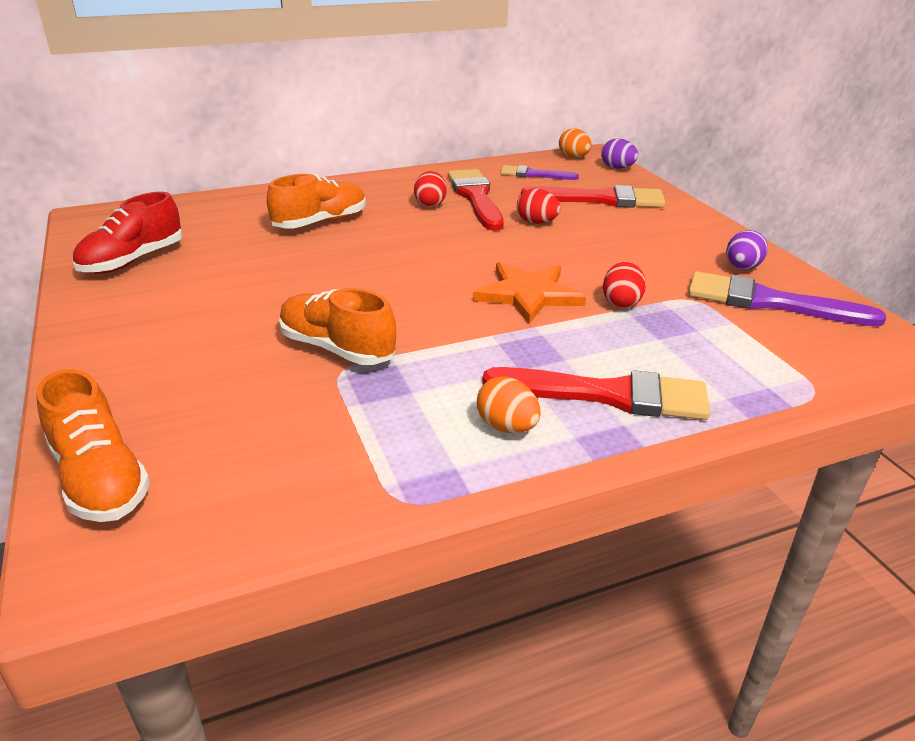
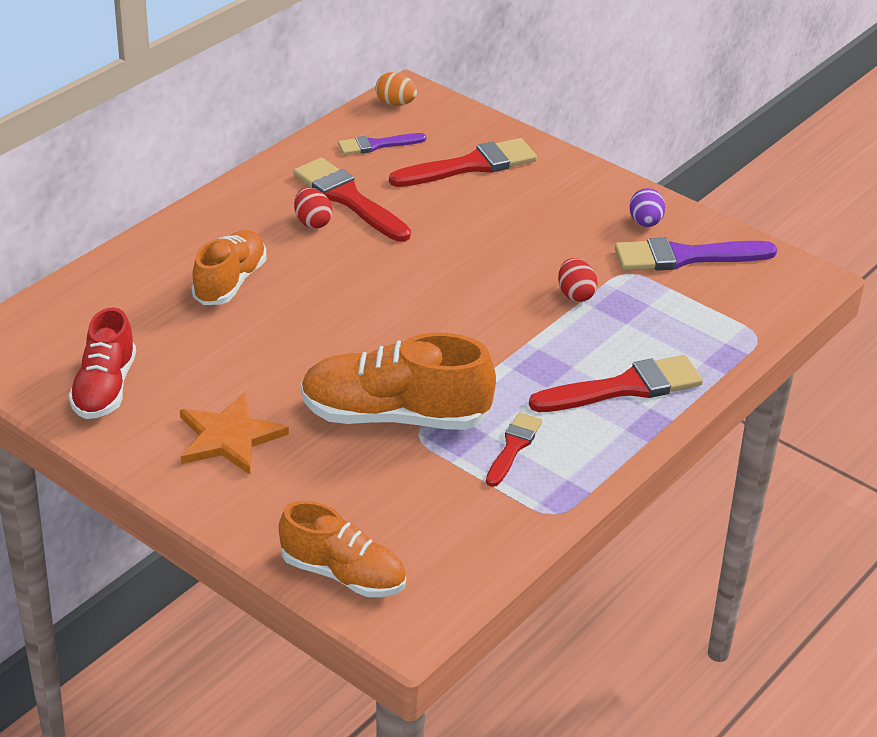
camera: 30 degrees left, 5 degrees up
orange shoe [279,288,396,365] -> orange shoe [301,333,496,430], size x1.53
orange star [473,262,586,324] -> orange star moved to [180,393,289,475]
orange egg [477,376,541,433] -> none
red egg [517,188,561,224] -> none
purple egg [601,138,638,169] -> none
none -> red brush [486,412,542,487]

